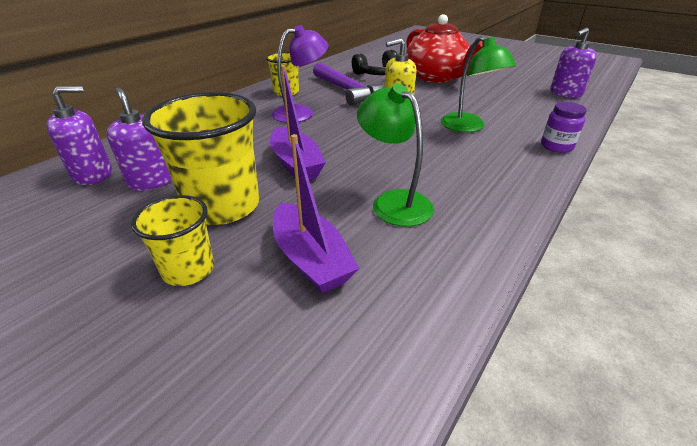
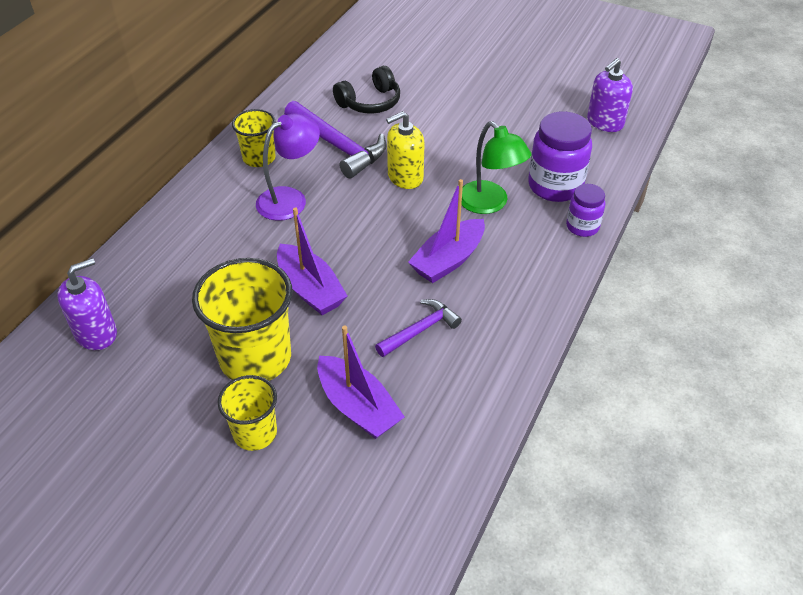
camera: 10 degrees left, 10 degrees up
purple soap dispenser [107,88,172,190] -> none
green lamp [357,84,434,226] -> purple hammer [375,299,462,357]
red teapot [406,14,483,83] -> none
none -> purple boat [408,179,485,283]
none -> purple jar [528,111,592,202]

